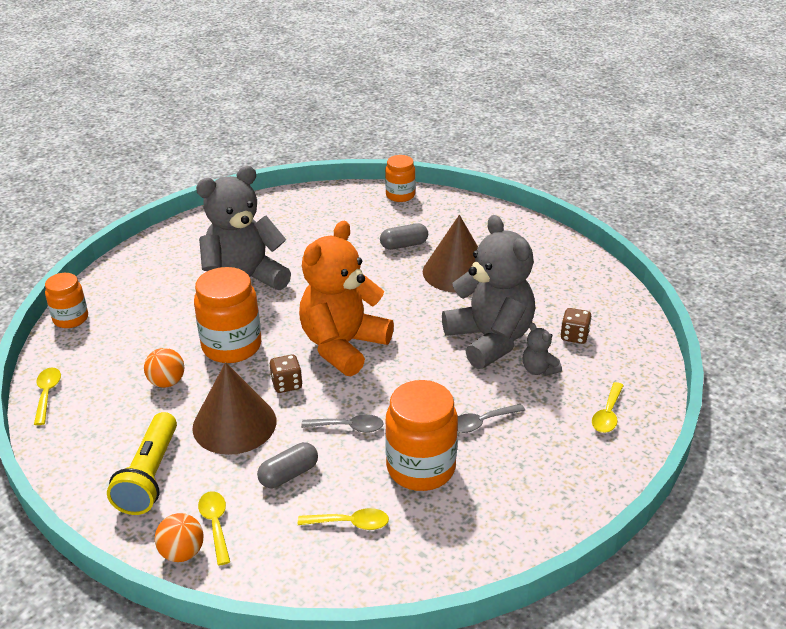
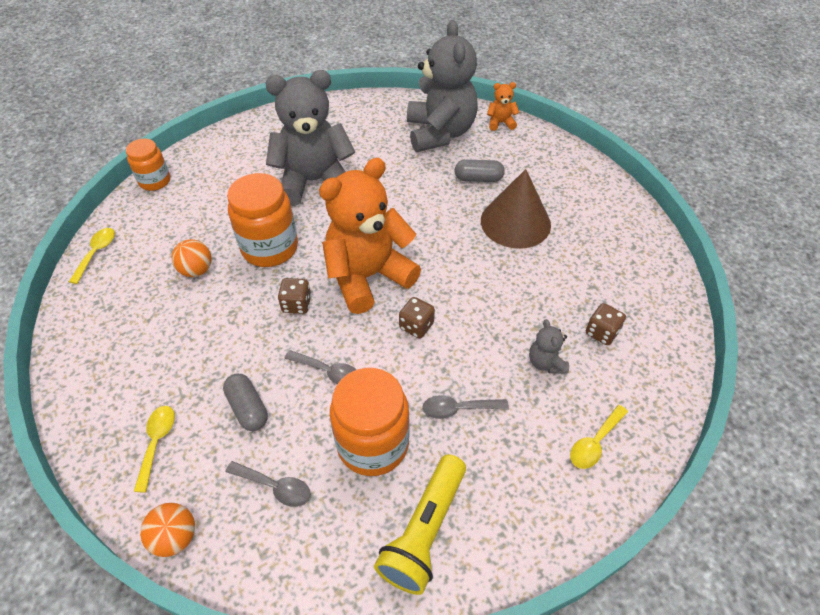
camera: 20 degrees right, 15 degrees up
yellow flashlight [107,412,177,515] -> yellow flashlight moved to [374,454,466,595]
orange ball [155,513,204,562] -> orange ball moved to [140,503,195,557]
brown cone [192,362,276,455] -> none
grey capsule [257,442,318,488] -> grey capsule turned 75 degrees clockwise [223,374,268,431]
yellow spoon [298,508,389,530] -> grey spoon [226,461,311,507]
orange jar [385,155,415,202] -> orange teddy bear [487,82,520,131]
grey teddy bear [442,215,535,369] -> grey teddy bear moved to [407,20,478,152]
none -> brown dice [399,297,435,338]

